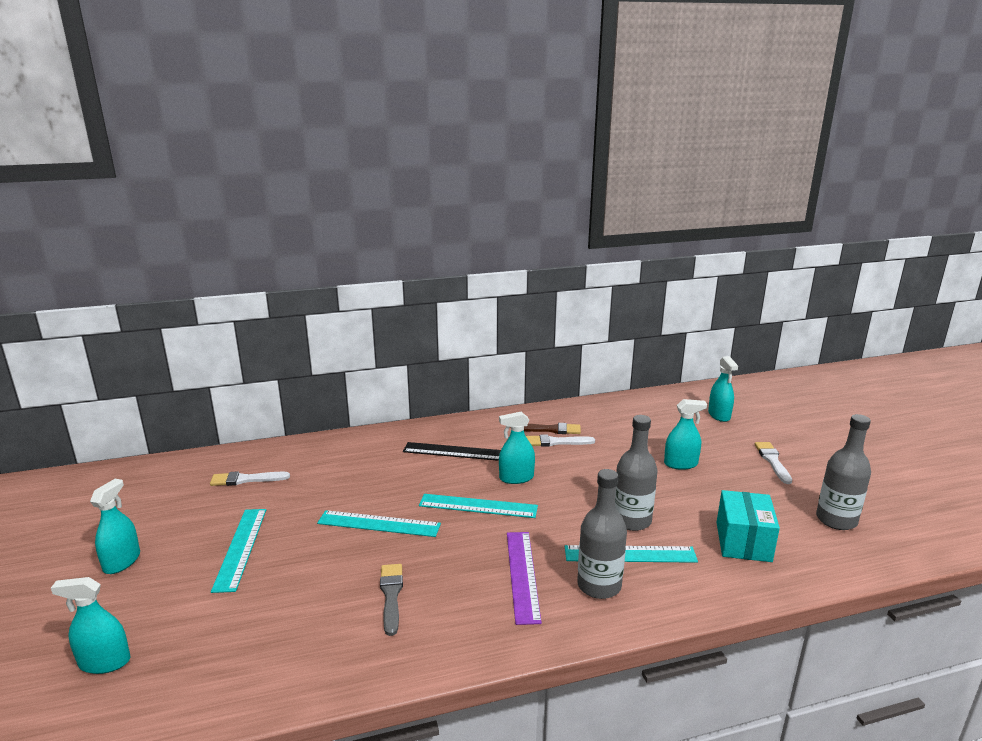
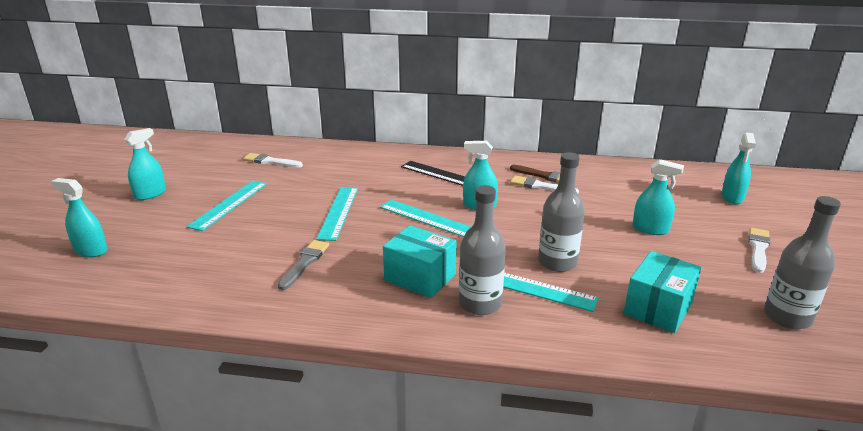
camera: 25 degrees right, 5 degrees up
turquoise ruler [317,510,441,537] -> turquoise ruler turned 60 degrees clockwise [316,187,358,241]
purple ruler [507,532,542,625] -> turquoise box [383,225,457,298]

